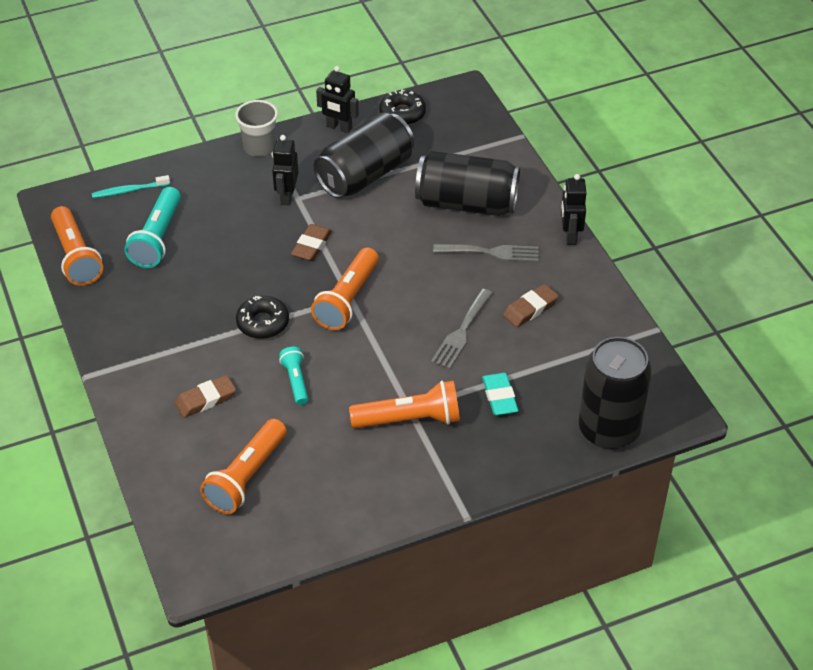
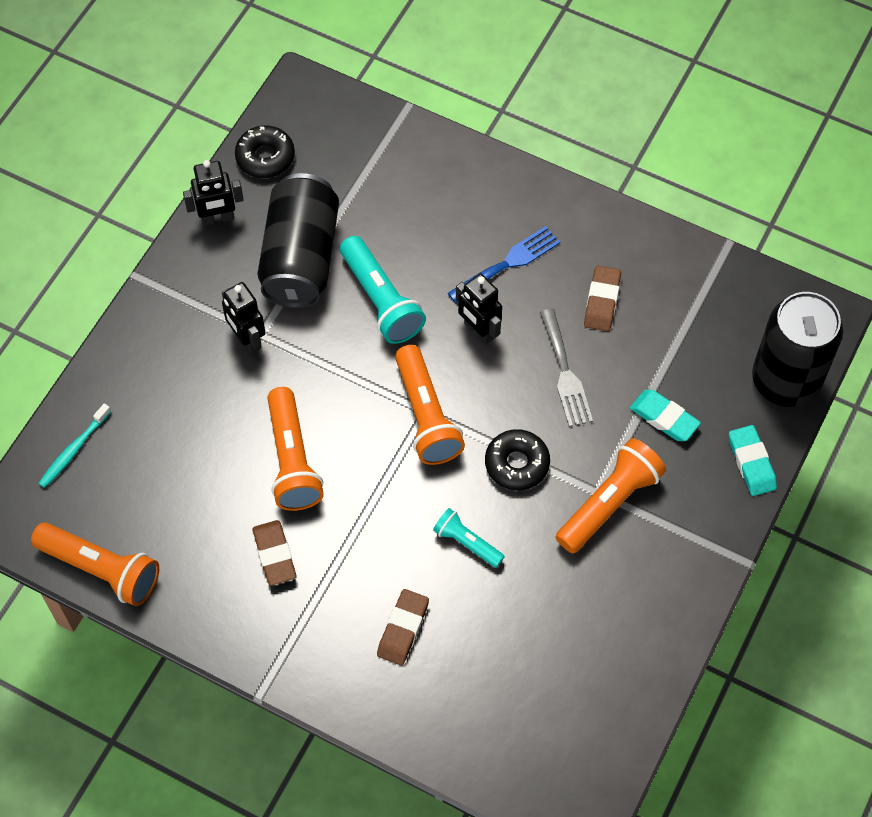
camera: 40 degrees left, 15 degrees up
turquoise flashlight [125,187,181,268] -> turquoise flashlight moved to [340,236,426,344]
orange flashlight [200,419,287,514] -> orange flashlight moved to [267,387,324,511]
grey cup [235,100,278,157] -> none
black donut [236,296,289,339] -> black donut moved to [485,429,550,490]
brown eraser [291,224,332,261] -> brown eraser moved to [252,520,297,586]
black can [415,151,520,216] -> none
grey fork [433,244,539,262] -> blue fork [448,226,560,303]
black robot [561,174,587,245] -> black robot moved to [456,273,502,345]
none -> turquoise eraser [729,425,777,496]

